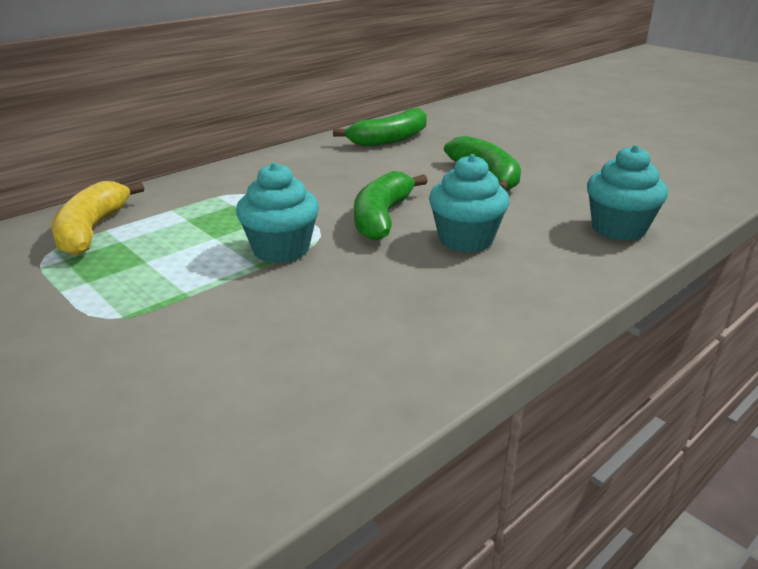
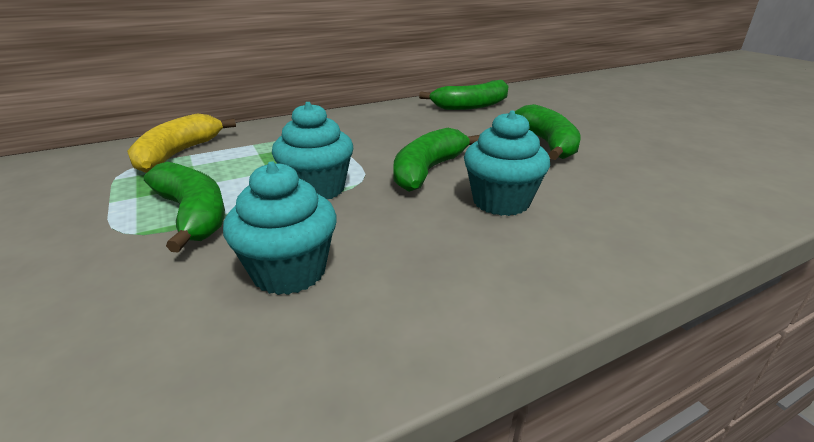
camera: 15 degrees right, 0 degrees up
turquoise cupcake [587,145,668,241] -> turquoise cupcake moved to [223,161,337,295]
none -> green banana [144,162,225,253]

